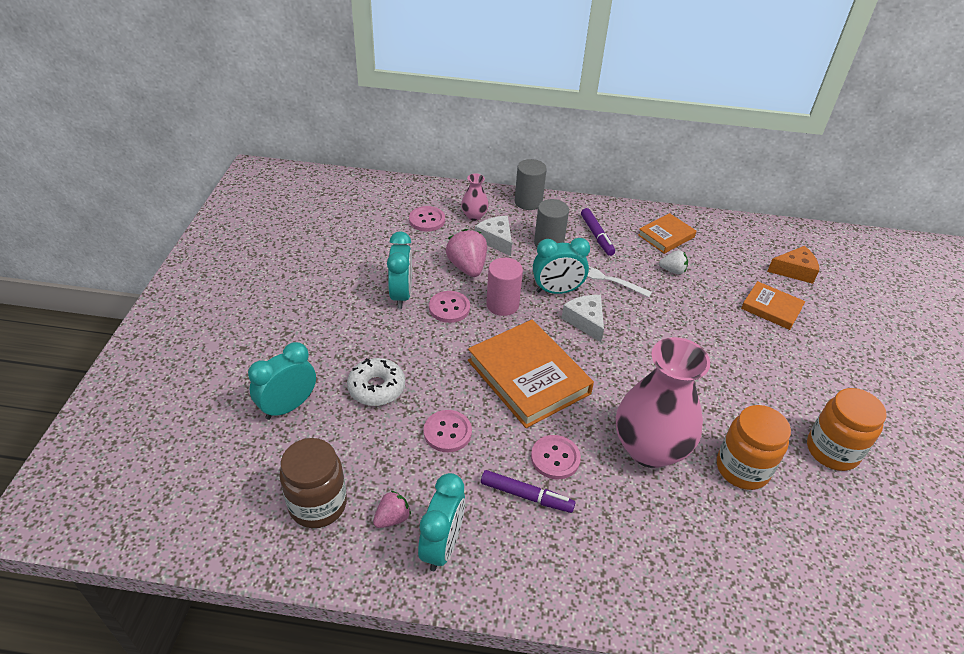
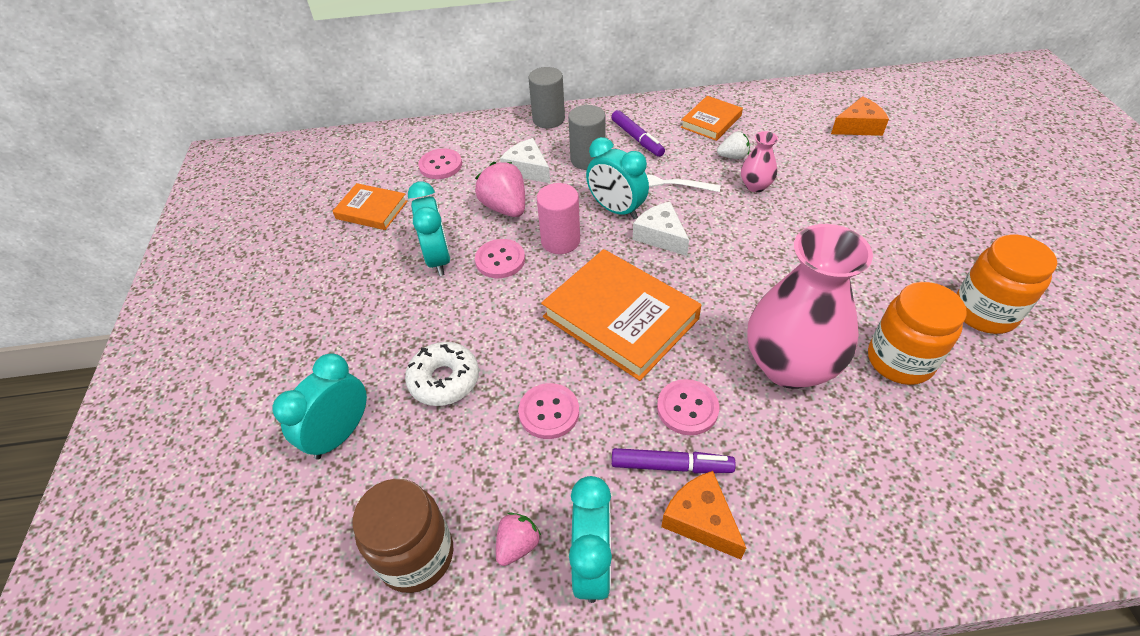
camera: 10 degrees left, 5 degrees up
pink vase [461,174,489,221] -> pink vase moved to [741,131,778,192]
turquoise clock [533,238,590,294] -> turquoise clock turned 60 degrees clockwise [586,137,649,219]
orange book [741,281,805,330] -> orange book moved to [333,183,408,230]
none -> orange cheese [661,471,746,559]

